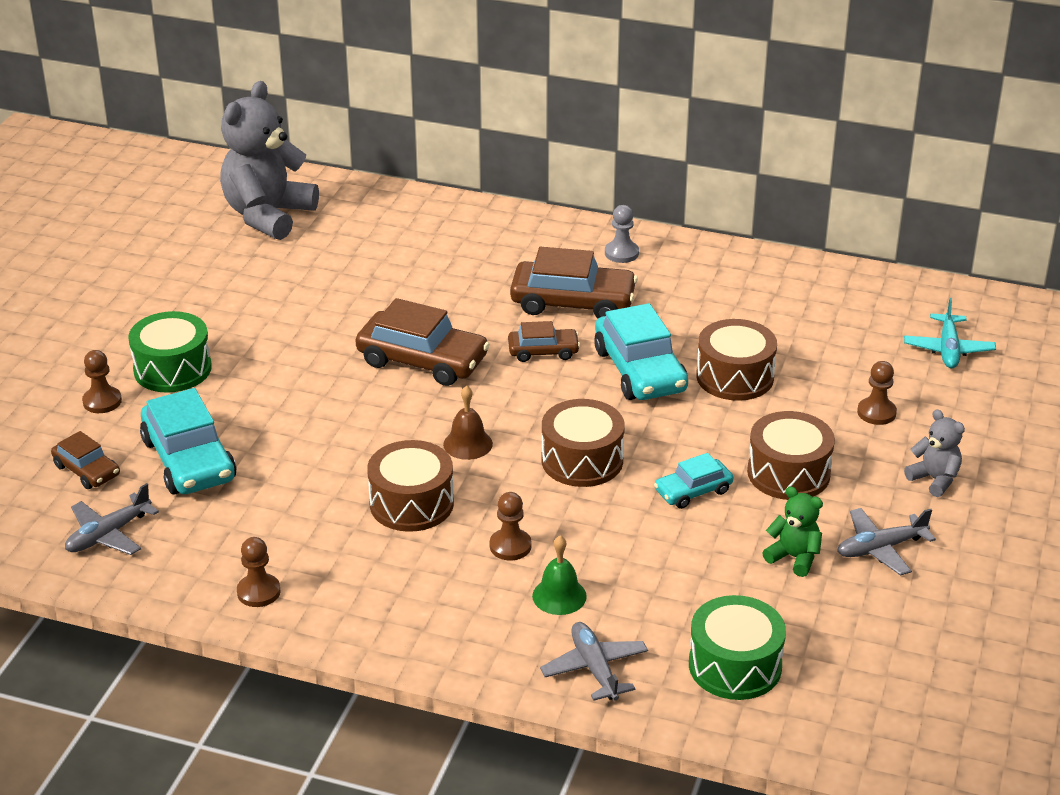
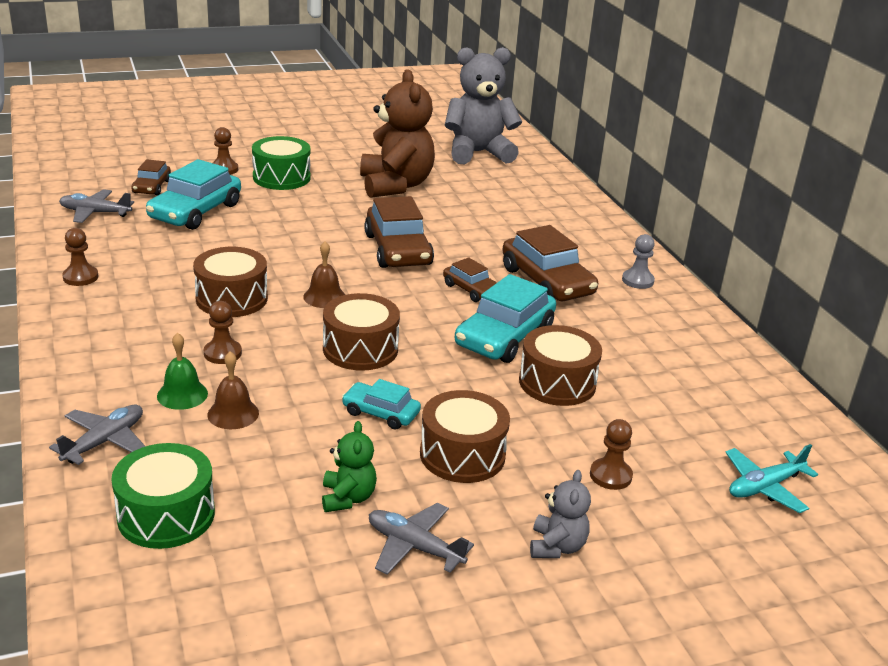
camera: 50 degrees right, 5 degrees down
none -> brown bell [207,351,259,429]
none -> brown teddy bear [360,70,435,198]

